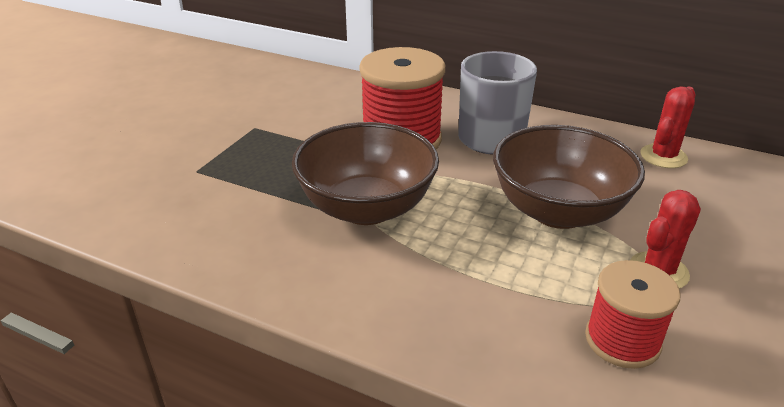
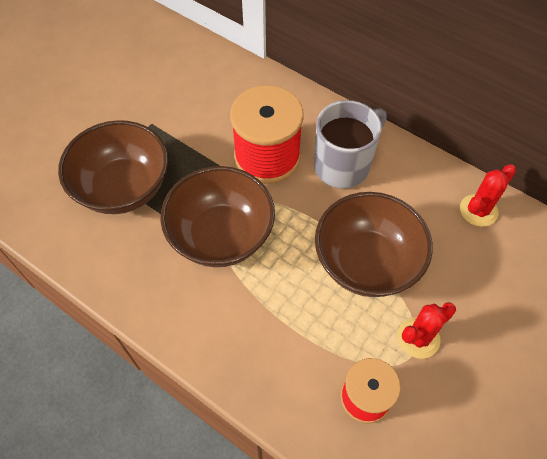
camera: 10 degrees right, 25 degrees up
none -> brown bowl [58,120,168,214]

